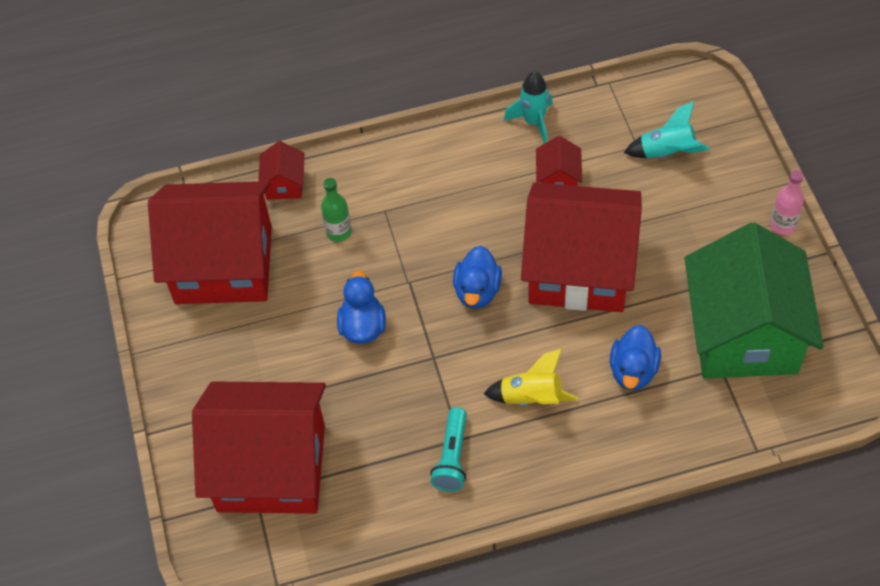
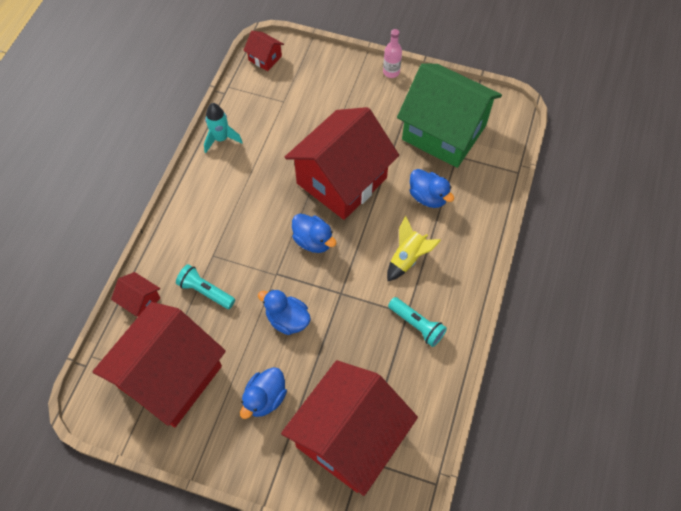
camera: 60 degrees left, 5 degrees up
green bottle [321,178,351,242] -> turquoise flashlight [176,264,235,309]
red house [536,136,582,186] -> red house moved to [243,31,284,71]
turquoise rocket [624,101,710,158] -> none
none -> blue duck [240,367,287,419]

